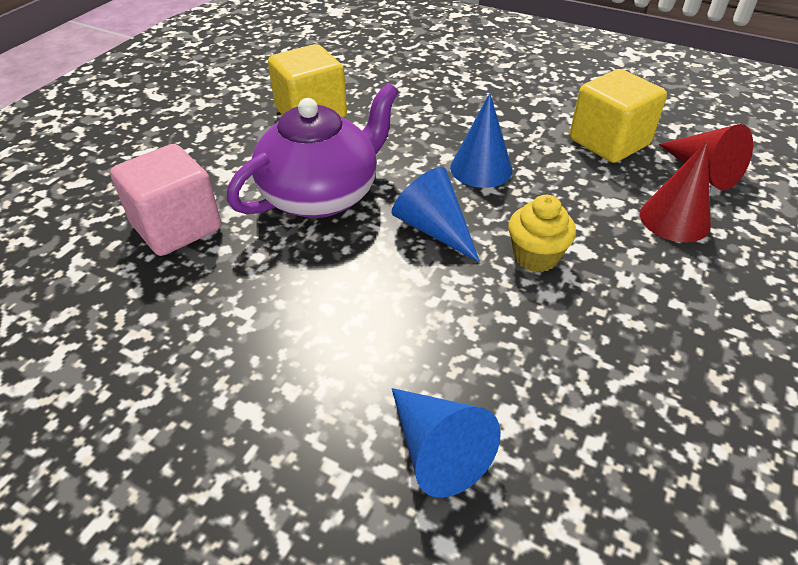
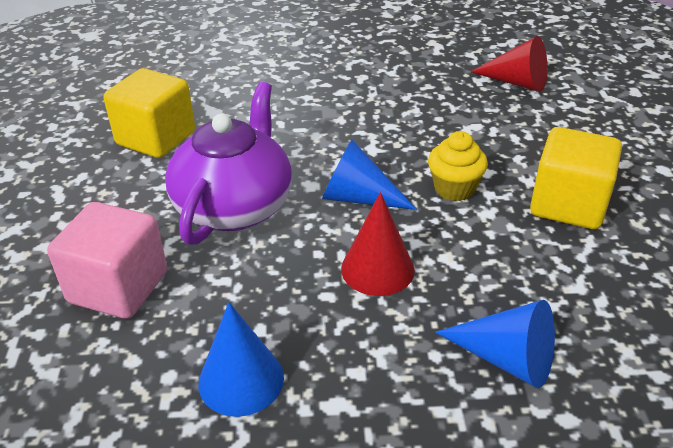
camera: 30 degrees left, 5 degrees down
blue cone [450,93,513,188] -> blue cone moved to [199,302,284,417]
yellow cube [570,69,667,163] -> yellow cube moved to [530,127,622,229]
red cone [640,141,711,242] -> red cone moved to [341,192,415,296]

